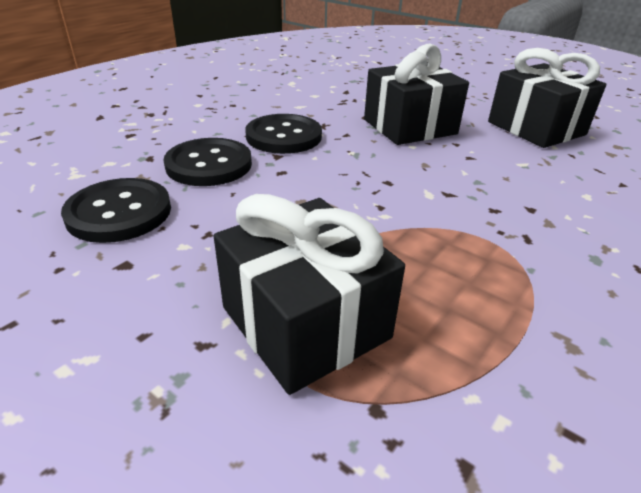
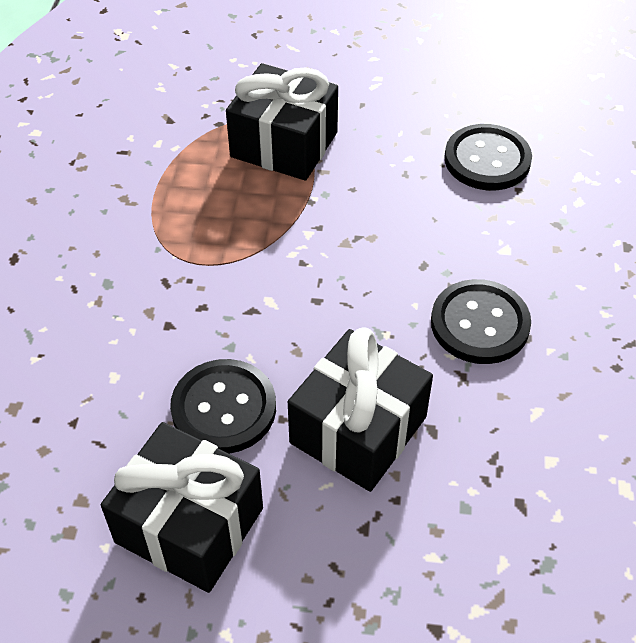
camera: 150 degrees right, 15 degrees up
black button [163,138,252,186] -> black button moved to [170,359,276,454]

